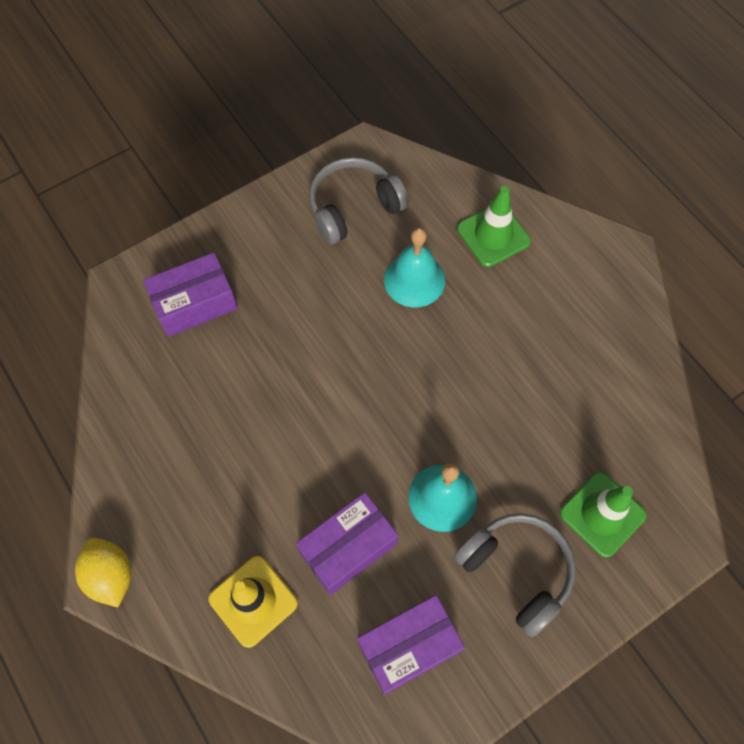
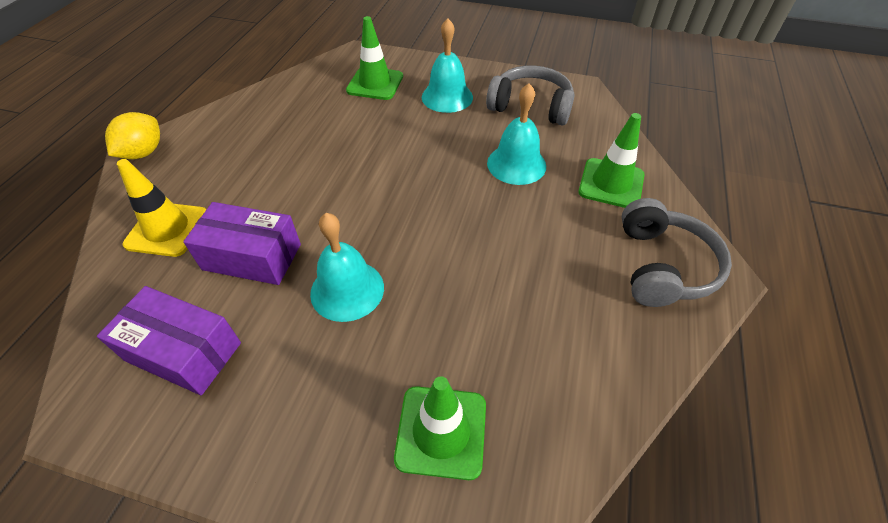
camera: 50 degrees right, 15 degrees down
purple box [143,252,238,337] -> green traffic cone [346,16,403,100]
grey headphones [454,513,576,637] -> grey headphones moved to [622,198,732,307]
none -> turquoise bell [422,18,473,113]

